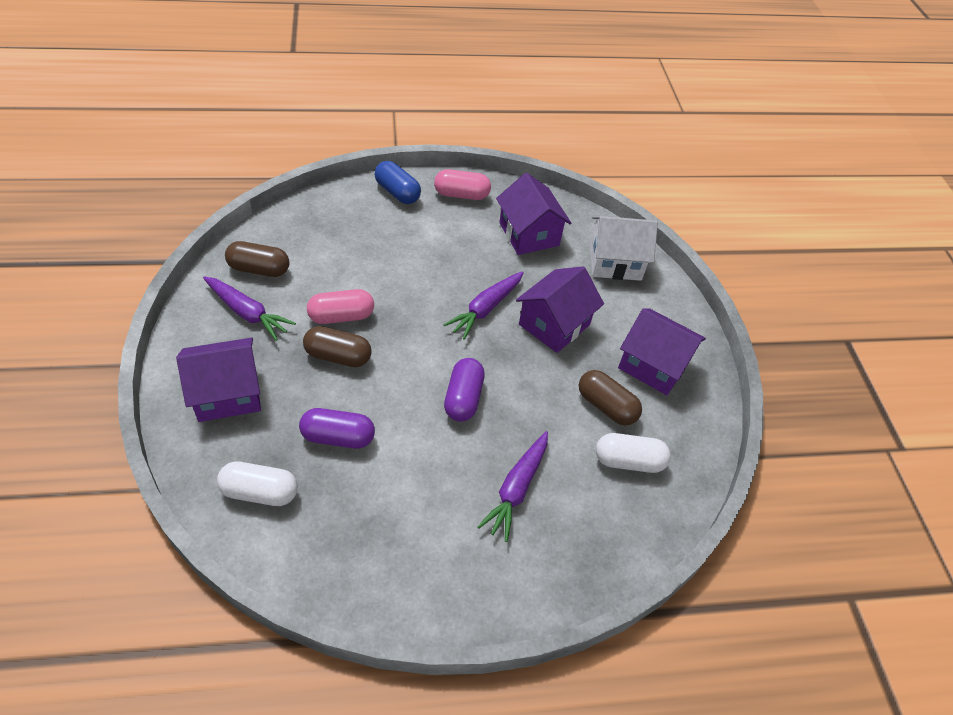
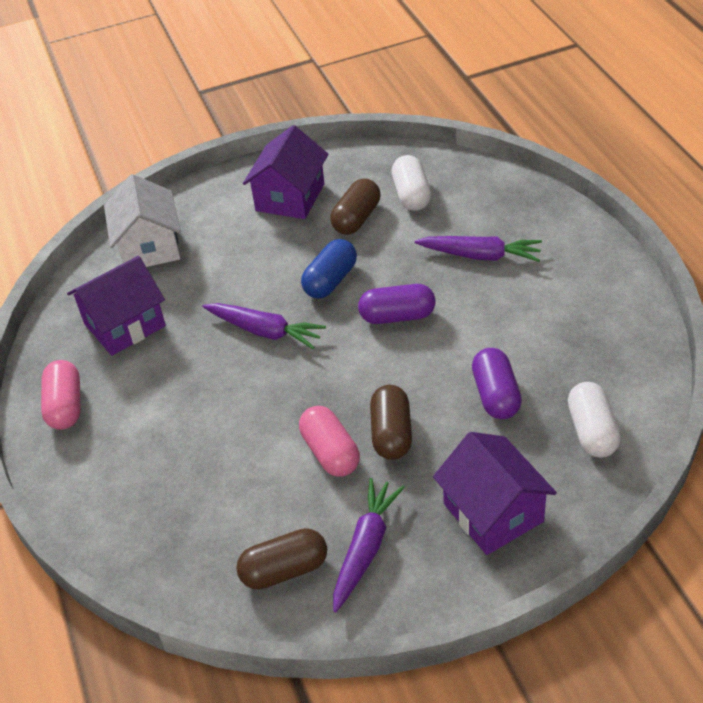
camera: 95 degrees left, 5 degrees down
brown capsule [225,241,289,277] -> brown capsule turned 75 degrees clockwise [236,528,327,590]
blue capsule [374,161,421,204] -> blue capsule moved to [301,239,357,298]
purple house [516,266,604,353] -> none

